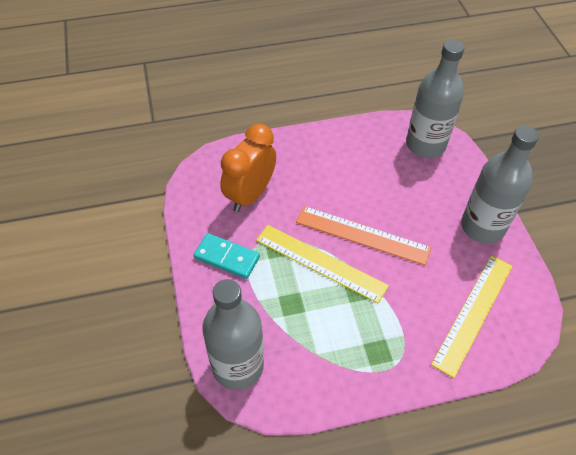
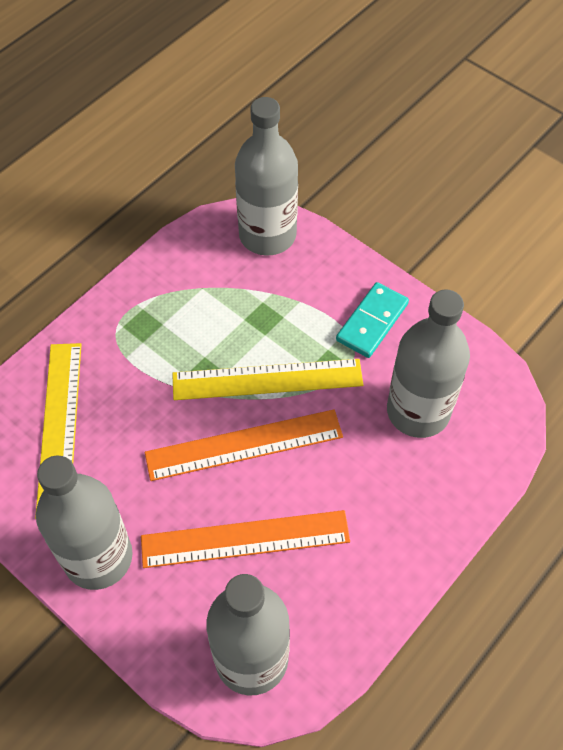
camera: 145 degrees right, 5 degrees up
turquoise domino [194,233,260,279] -> turquoise domino turned 45 degrees counterclockwise [336,282,409,358]
orange clock [220,123,276,212] -> grey bottle [387,290,470,438]
none -> orange ruler [141,510,350,568]

